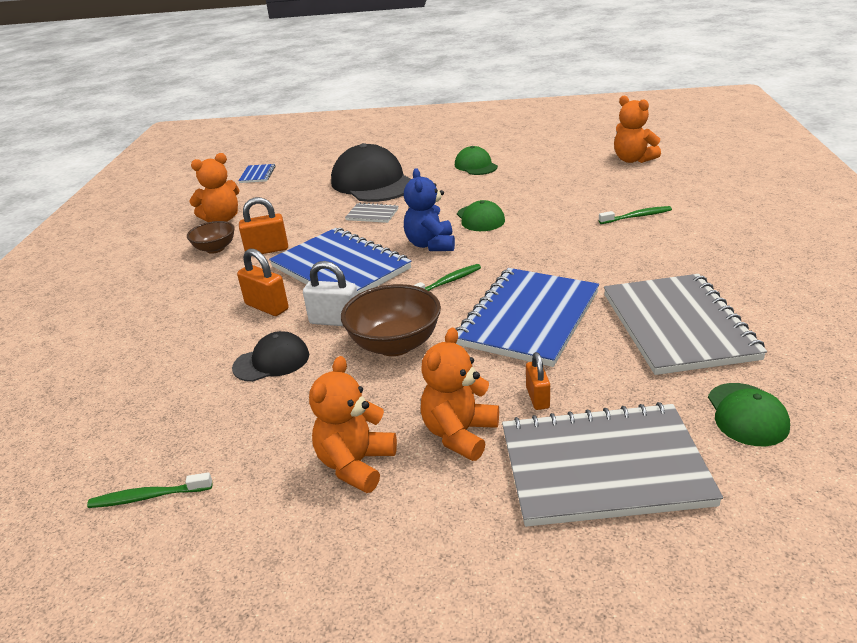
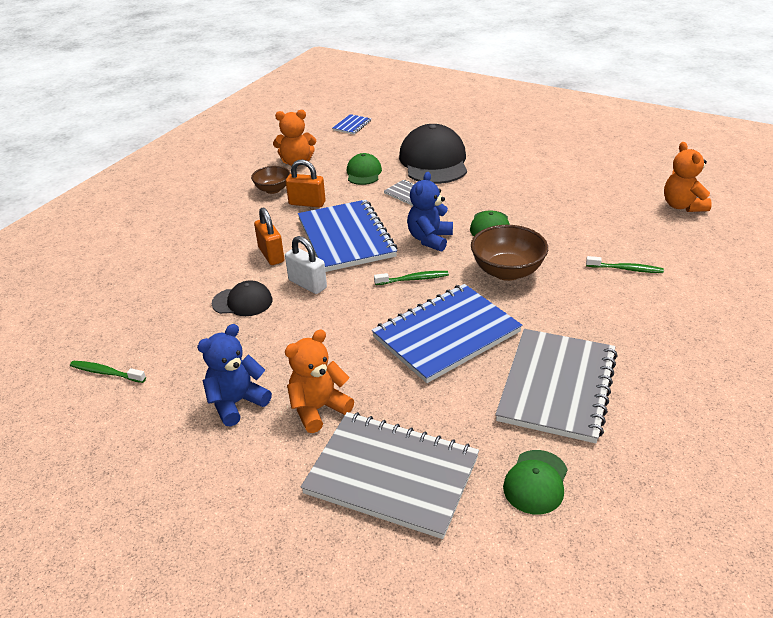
camera: 25 degrees right, 5 degrees up
orange teddy bear [309,356,397,493] -> blue teddy bear [197,324,272,427]
brown bowl [341,284,441,356] -> brown bowl moved to [471,225,548,281]
green cap [455,146,498,175] -> green cap moved to [347,153,382,185]
orange padlock [526,352,550,410] -> none

